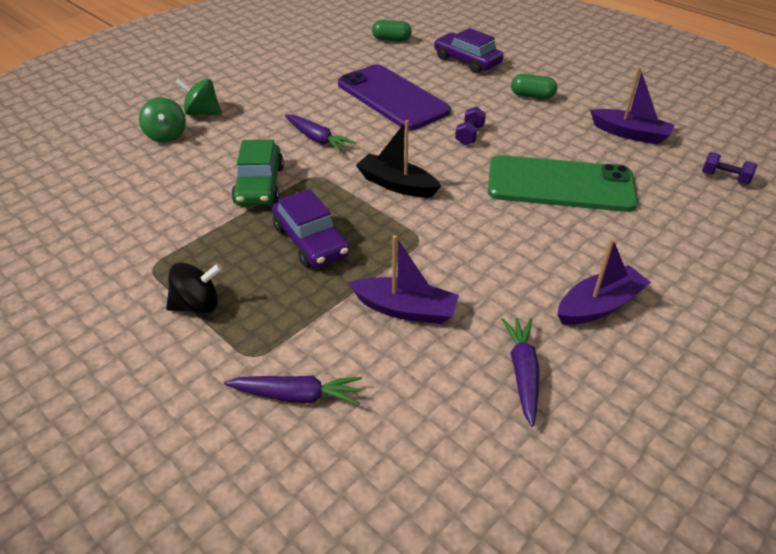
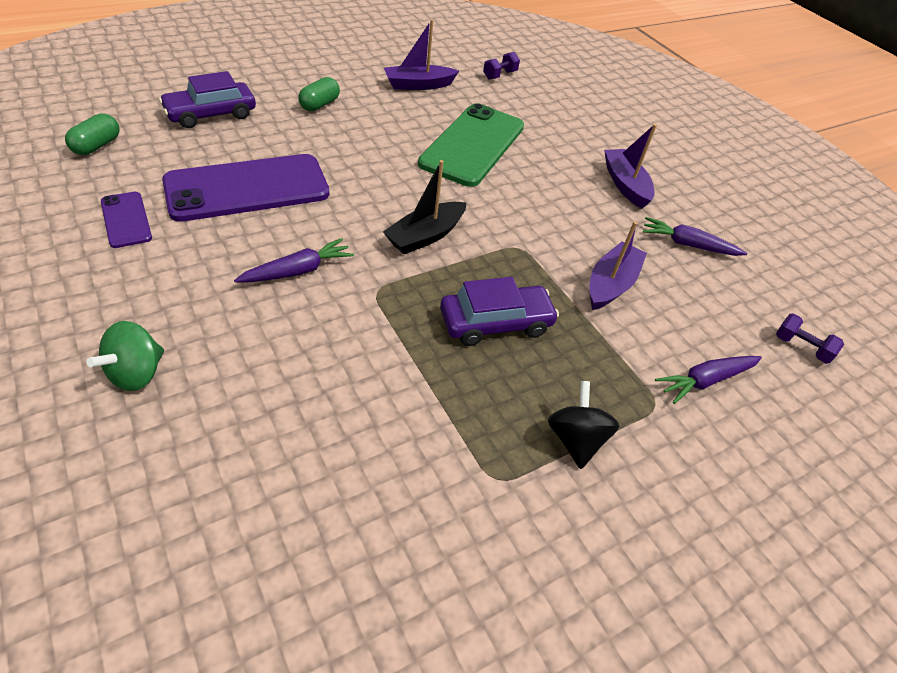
camera: 80 degrees left, 5 degrees up
green spinning top [139,97,186,143] -> none
purple carrot [224,376,362,405] -> purple carrot turned 135 degrees counterclockwise [655,356,762,404]
green car [232,140,284,206] -> none
purple dumbbell [455,107,486,145] -> purple dumbbell moved to [776,313,844,364]
purple boat [590,67,675,145] -> purple boat turned 150 degrees counterclockwise [384,19,459,90]
none -> purple phone [101,192,152,248]

